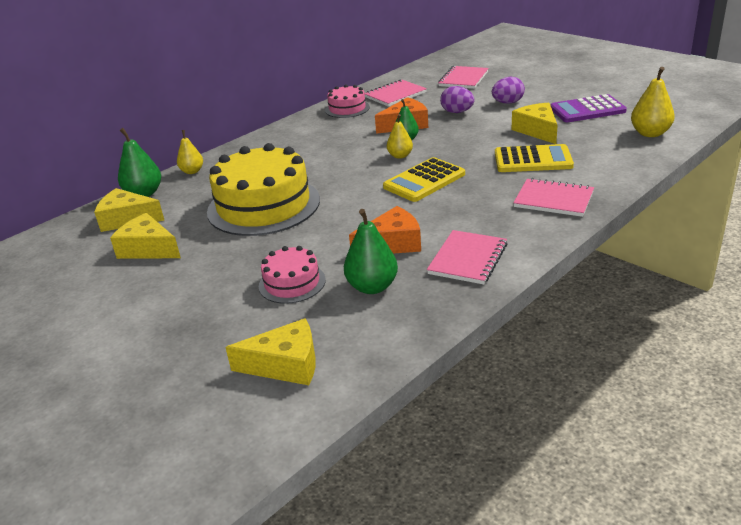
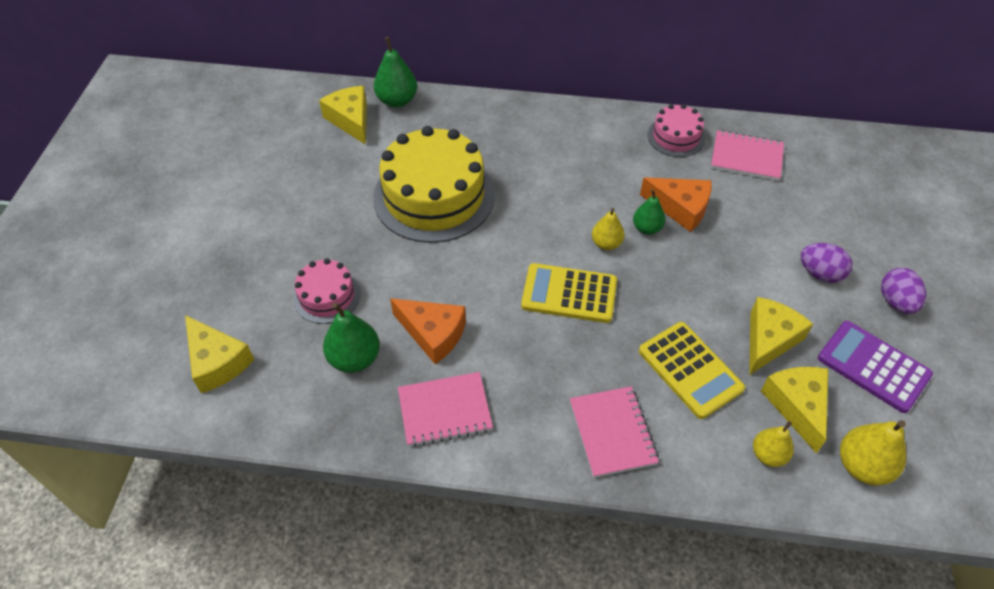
camera: 50 degrees right, 20 degrees up
yellow cheese [110,213,181,259] -> yellow cheese moved to [761,367,828,453]
yellow pear [177,130,203,174] -> yellow pear moved to [753,421,794,467]
pink notebook [438,66,489,89] -> none
purple egg [440,86,475,113] -> purple egg moved to [881,268,926,314]

